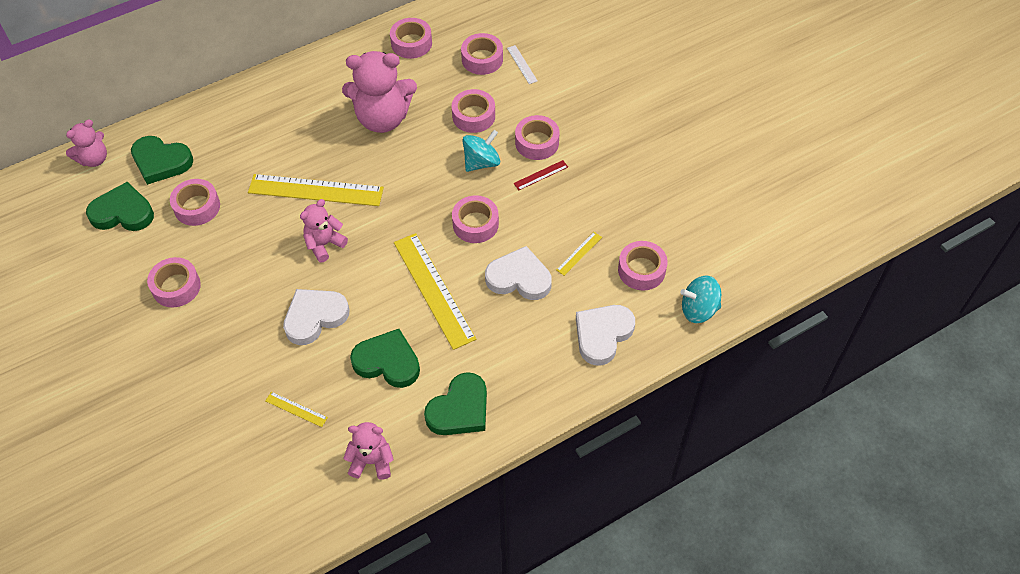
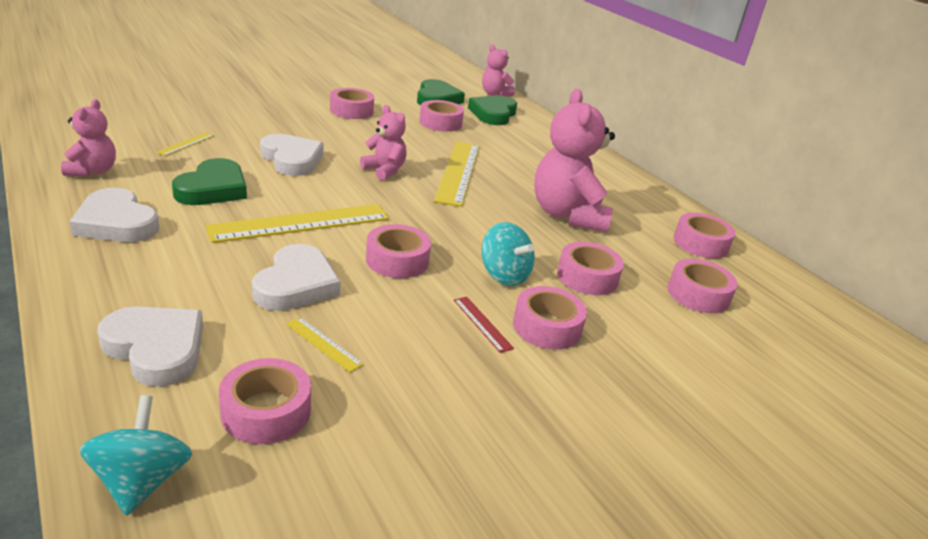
camera: 85 degrees right, 25 degrees down
green heart [424,372,487,435] -> white heart [69,188,160,242]
white ruler [507,45,538,84] -> none

